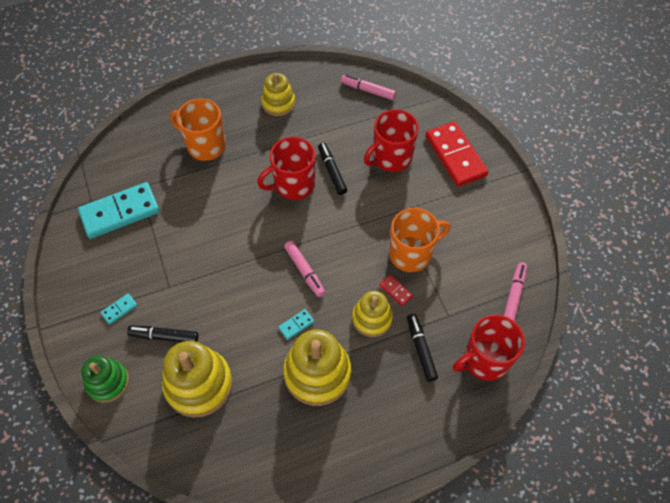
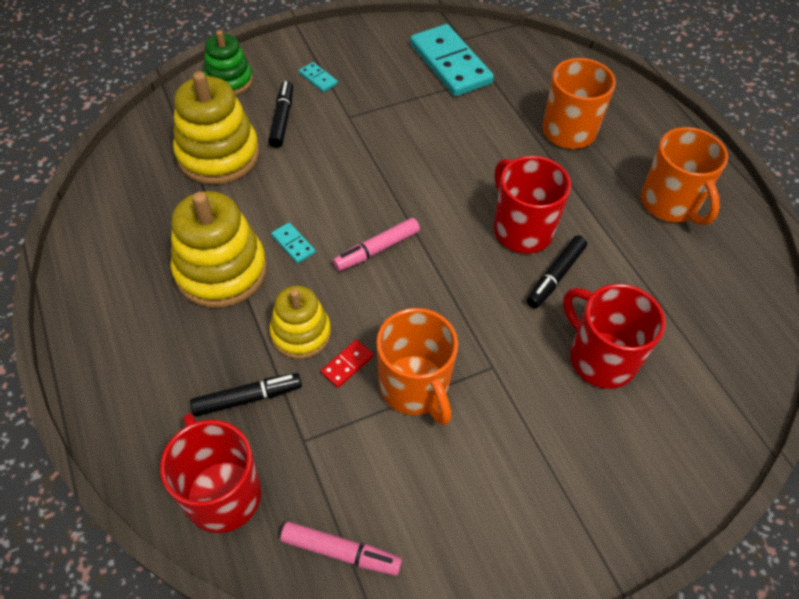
camera: 85 degrees right, 5 degrees down
yellow stacking toy [261,73,295,116] -> orange mug [641,127,728,225]
black marker [318,143,347,195] -> black marker turned 150 degrees clockwise [527,235,587,308]
pink marker [341,75,396,100] -> none
red domino [425,121,488,187] -> none

